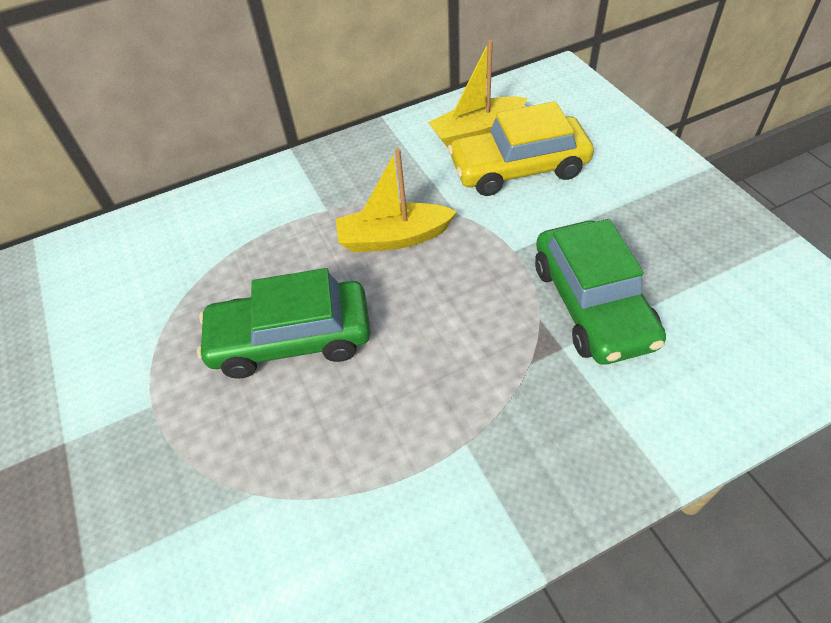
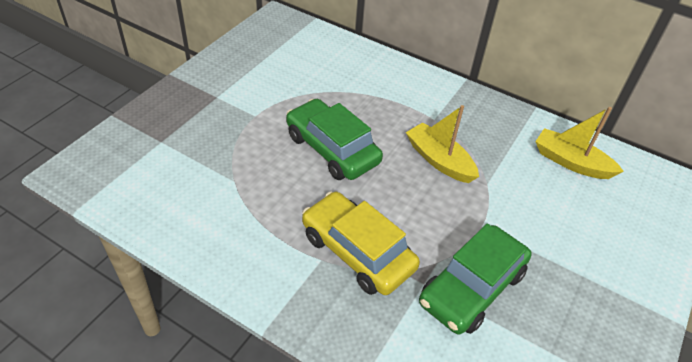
camera: 50 degrees right, 5 degrees down
yellow car [448,101,594,196] -> yellow car moved to [302,192,420,295]

